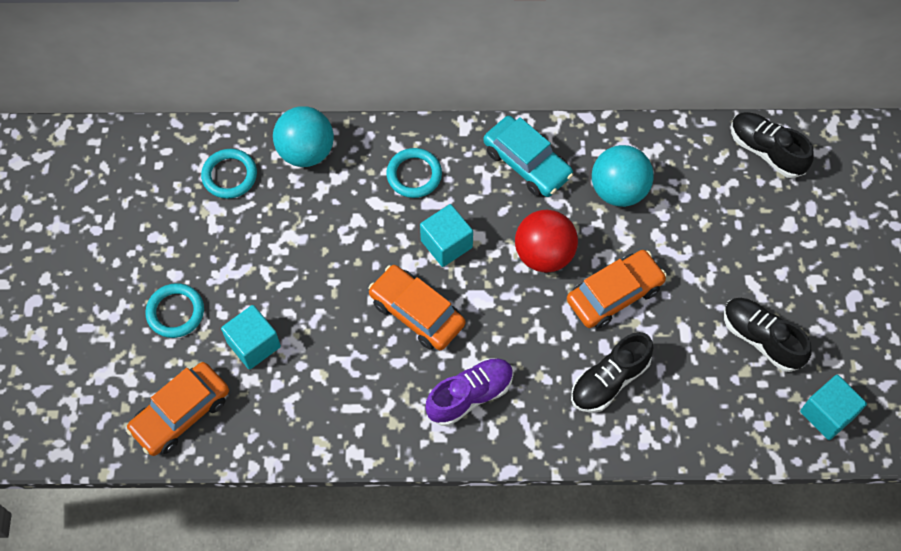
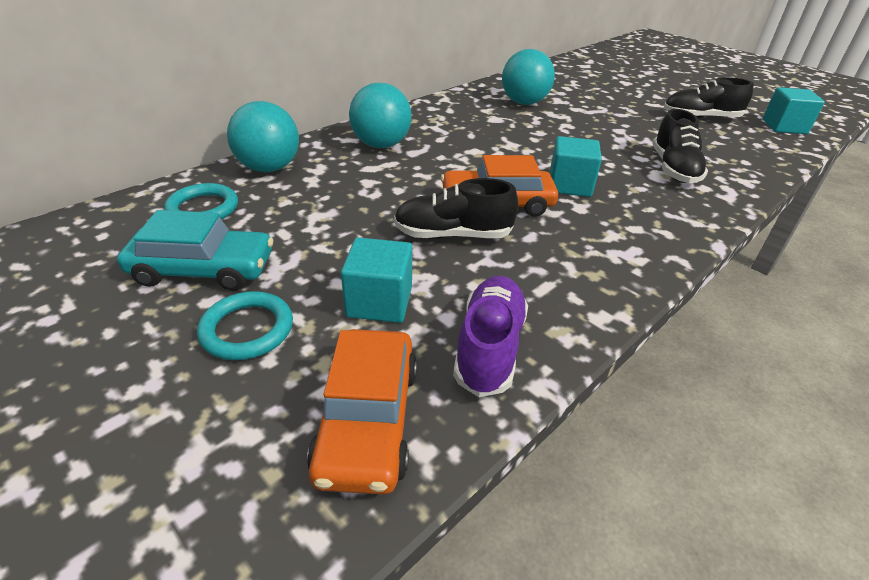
camera: 45 degrees left, 25 degrees down
turquoise ring [386,148,442,198] -> turquoise ball [349,83,412,148]
turquoise cube [420,204,473,267] -> turquoise cube moved to [549,136,602,197]
purple shoe [425,358,514,426] -> purple shoe moved to [453,276,528,397]
turquoise car [483,116,573,197] -> turquoise car moved to [117,210,273,291]
red ball [515,210,578,273] -> none
orange car [567,250,667,329] -> none
black shoe [731,112,814,178] -> black shoe moved to [394,178,518,239]

